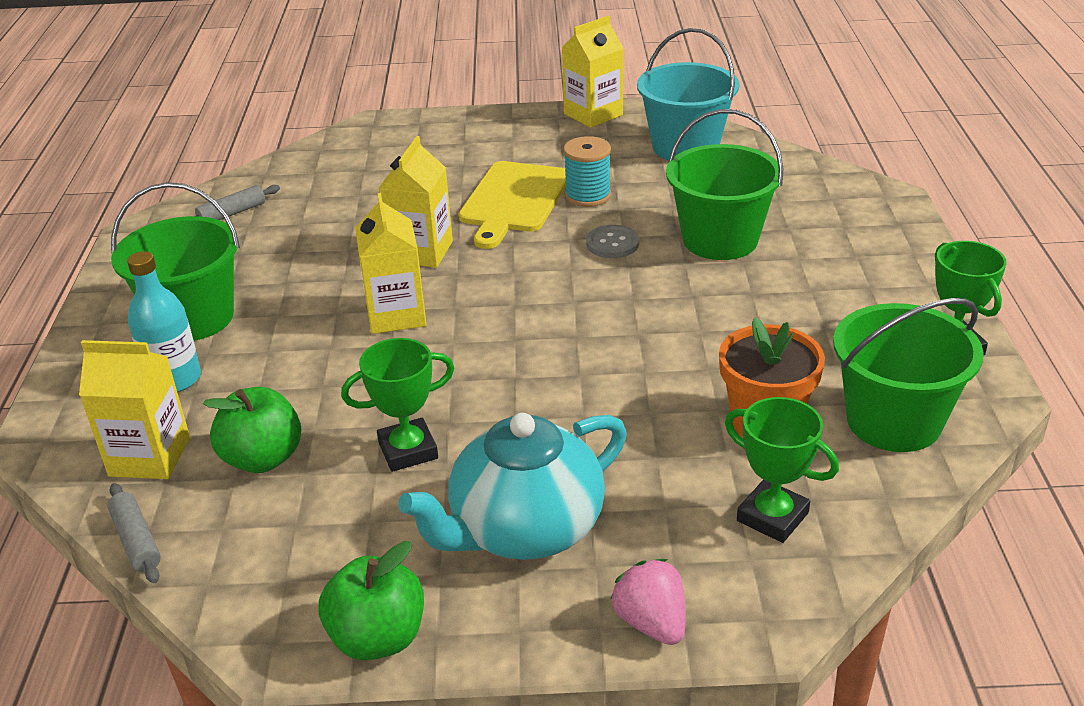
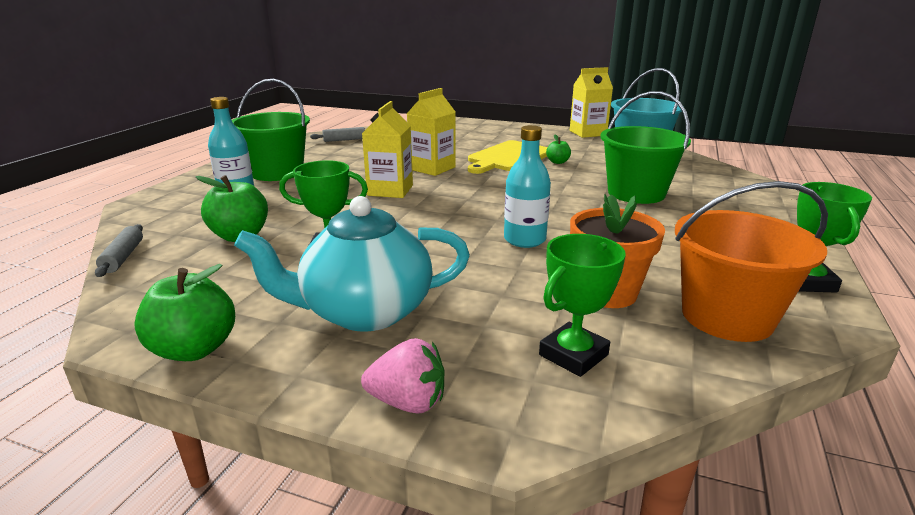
camera: 20 degrees right, 10 degrees down
yellow carton [79,340,190,479] -> none
turquoise spool [563,136,611,207] -> green apple [546,135,571,164]
grey button [586,225,639,258] -> none
pink strawberry [611,559,686,645] -> pink strawberry turned 105 degrees clockwise [361,338,445,413]
green trophy [725,397,839,543] -> green trophy turned 75 degrees clockwise [539,234,626,377]
green bucket [833,298,984,452] -> orange bucket [675,181,828,342]
none -> turquoise bottle [504,125,551,248]

